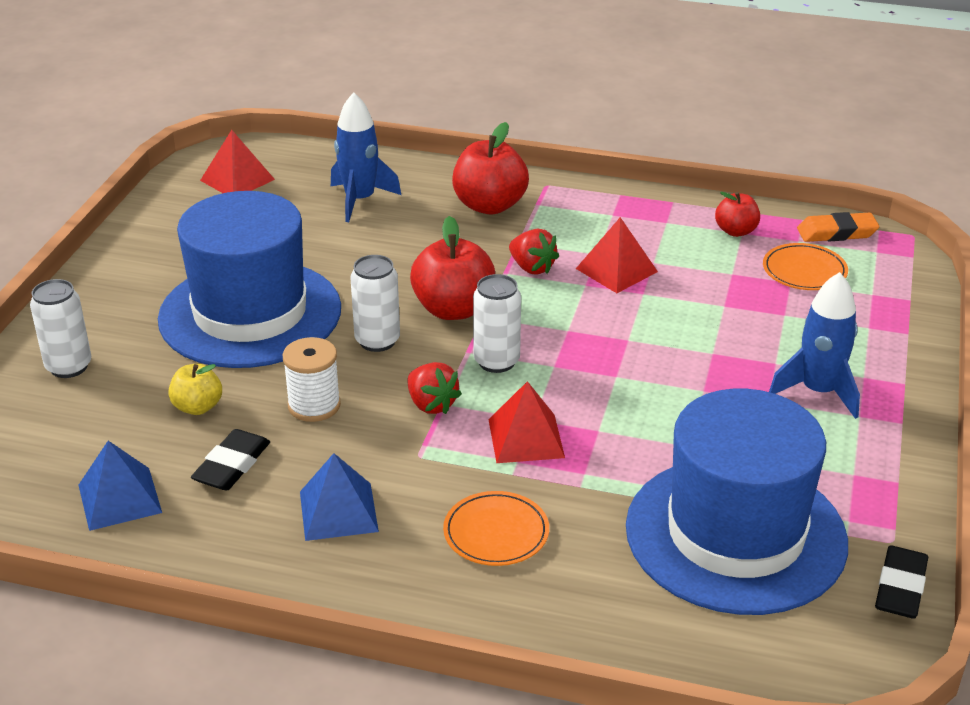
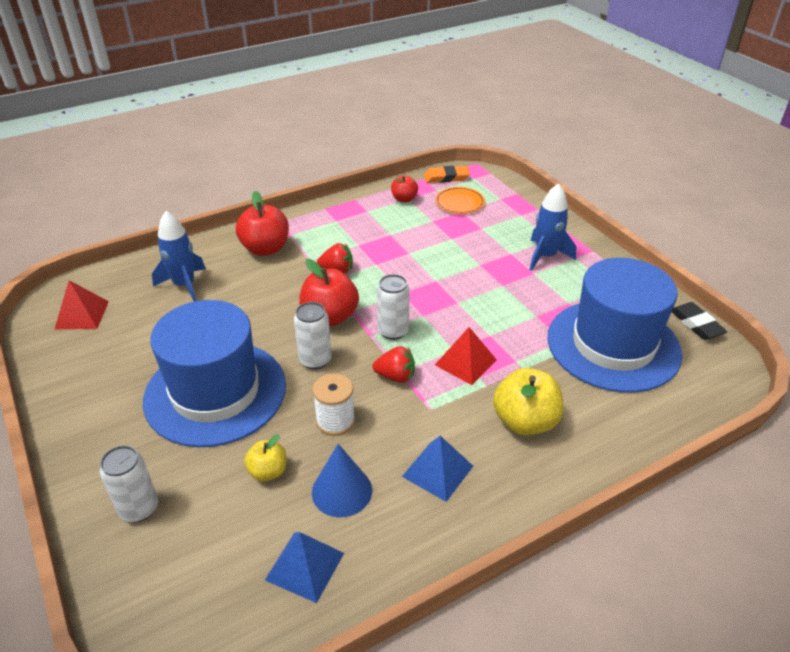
camera: 45 degrees left, 5 degrees up
black eraser [191,429,270,491] -> blue cone [312,444,372,517]
orange plate [443,491,549,566] -> yellow apple [493,368,563,435]
red pyramid [576,217,658,293] -> none
orange eraser [797,212,880,242] -> orange eraser turned 45 degrees clockwise [424,166,470,183]

